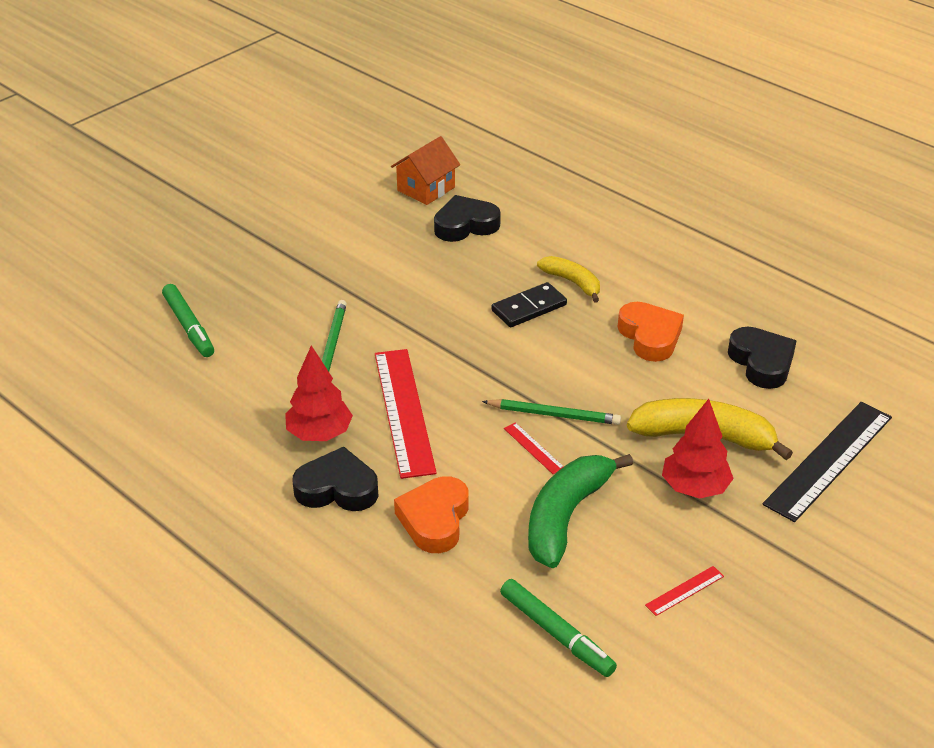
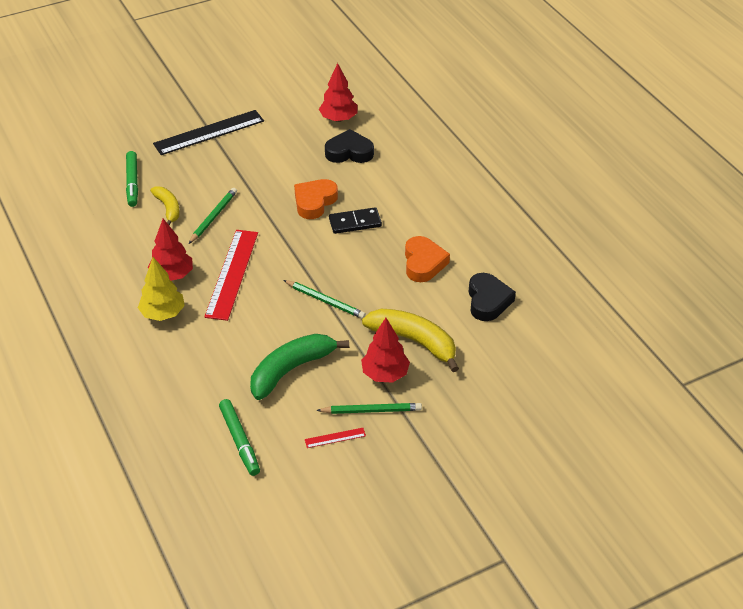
camera: 20 degrees right, 5 degrees up
black heart [293,446,379,511] -> yellow tree [138,257,185,321]
orange house [391,136,460,205] -> red tree [319,63,358,122]
orange heart [394,476,468,553] -> orange heart moved to [294,179,338,219]
red ruler [504,422,564,474] -> none
yellow banana [537,256,600,303] -> yellow banana moved to [150,186,180,225]
black ruler [763,402,892,522] -> black ruler moved to [153,110,264,155]
none -> green pencil [316,403,422,414]

